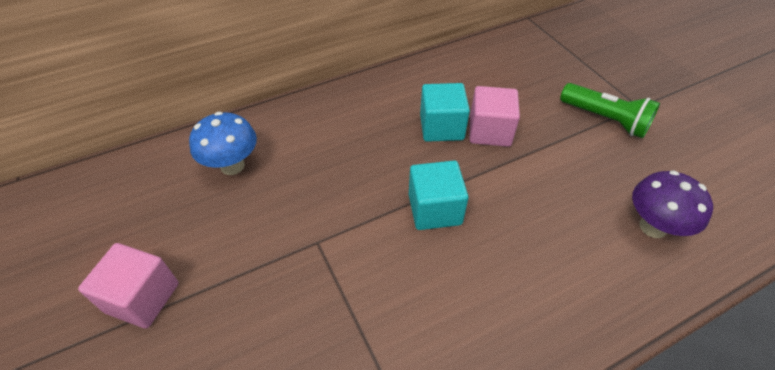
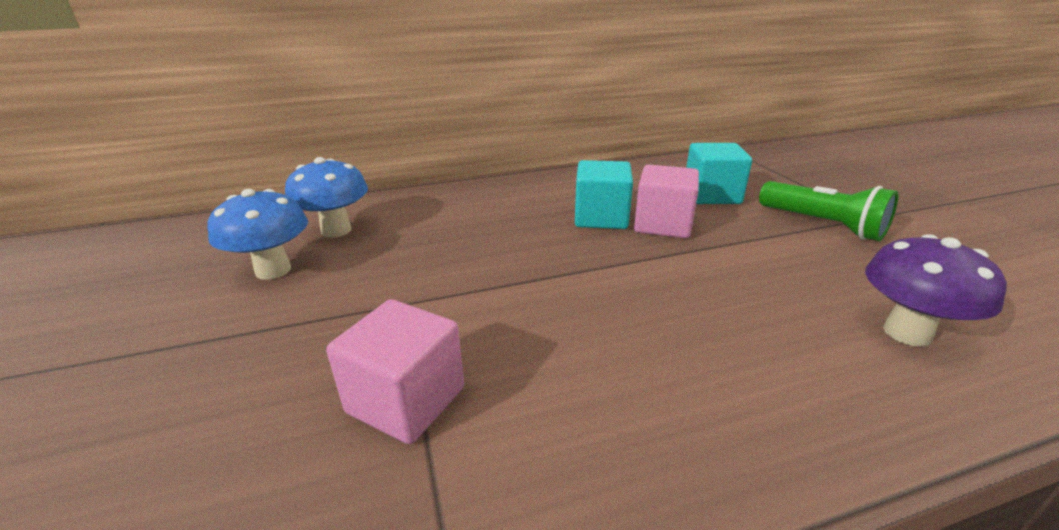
camera: 10 degrees right, 20 degrees down
pink cube [78,243,179,329] -> pink cube moved to [326,299,464,444]
turquoise cube [409,161,469,230] -> turquoise cube moved to [686,143,752,204]
none -> blue mushroom [207,189,308,280]

